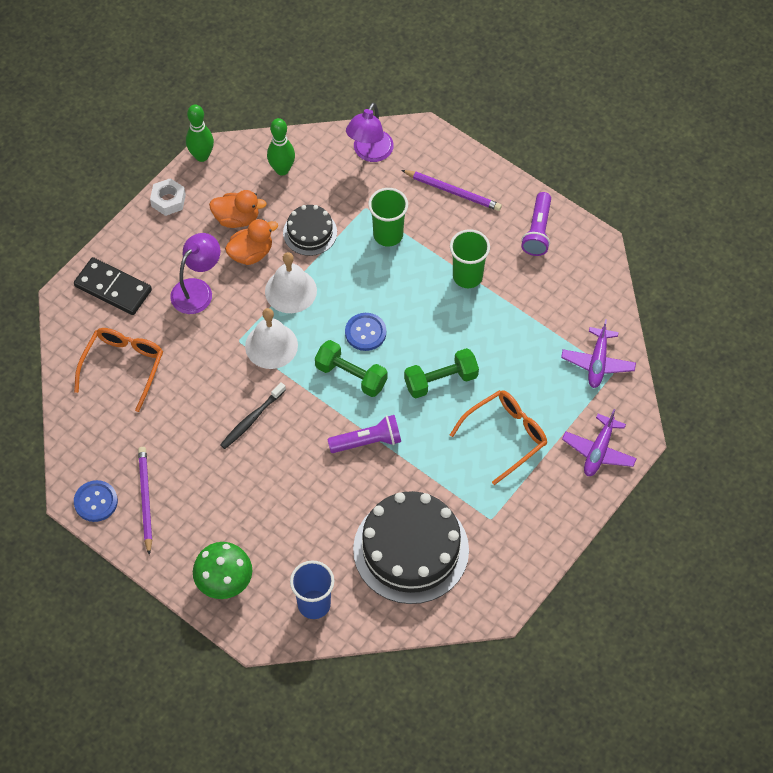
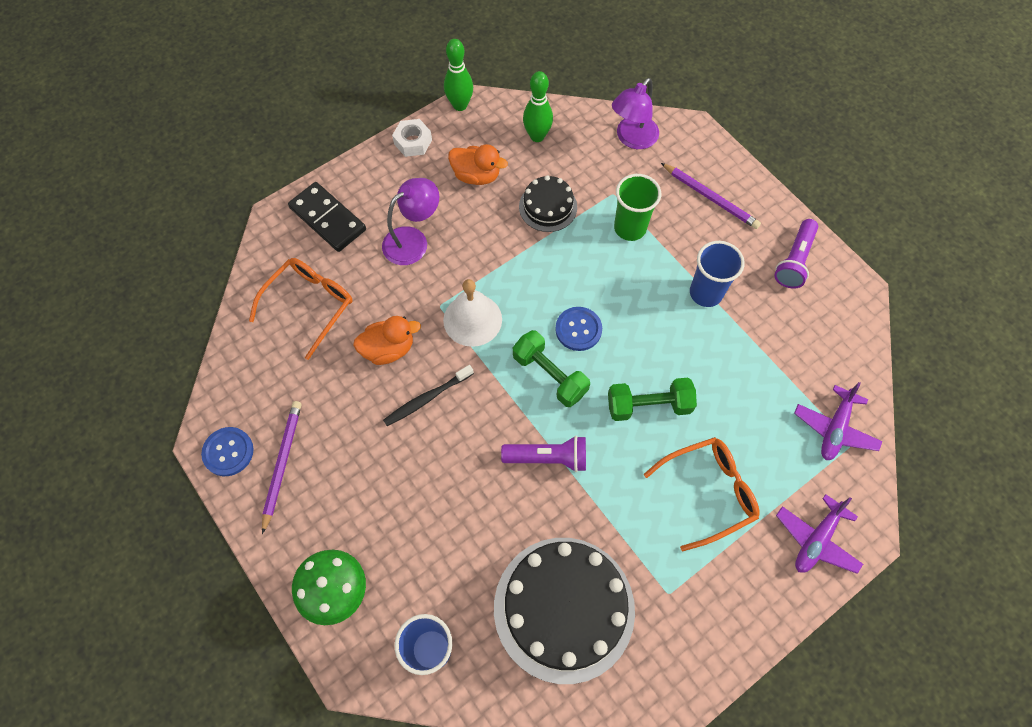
camera: 15 degrees right, 5 degrees up
orange duck [225,219,278,265] -> orange duck moved to [353,316,421,365]
white bell [265,252,317,313] -> none
green cup [450,229,490,288] -> blue cup [690,241,745,307]

